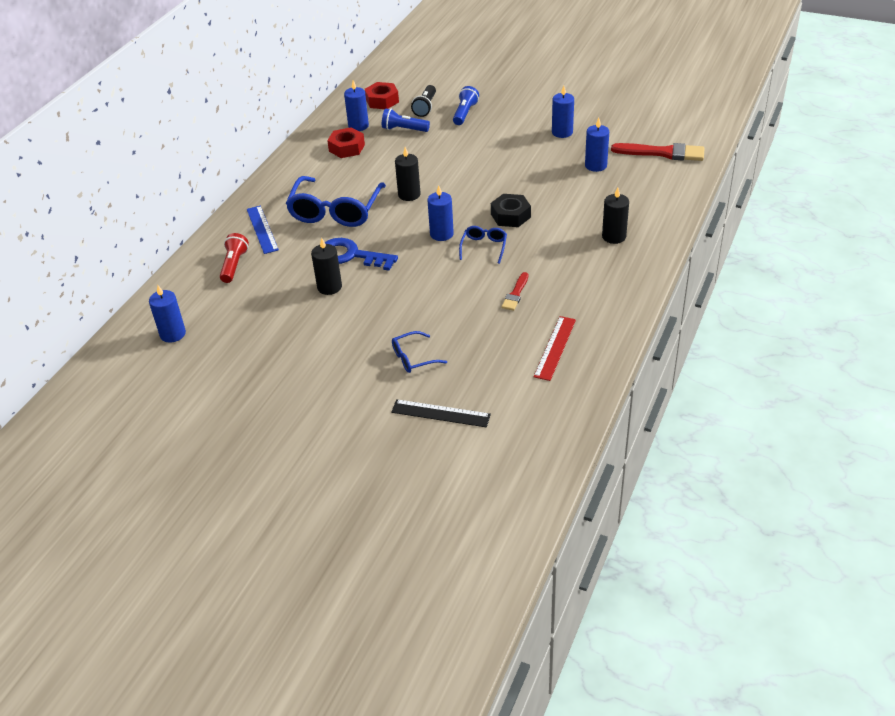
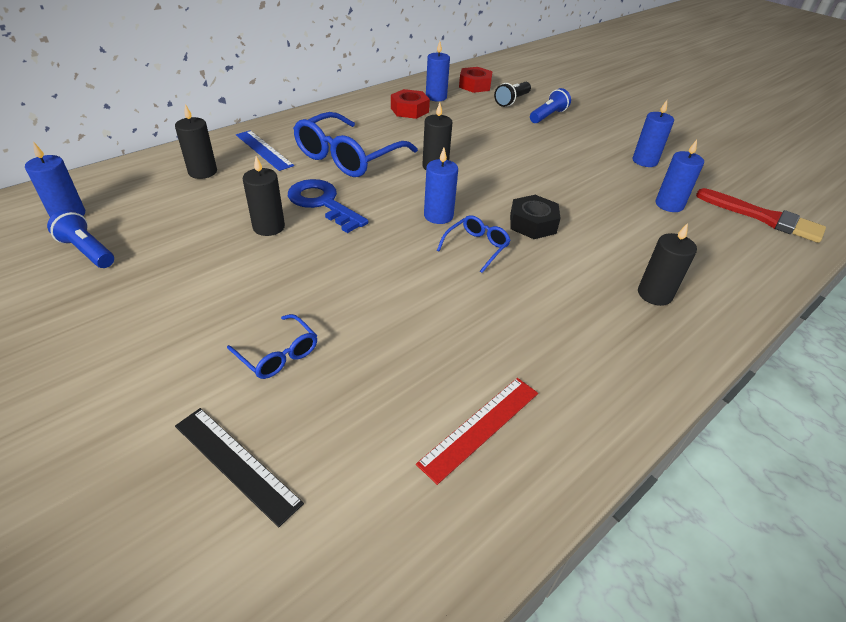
camera: 20 degrees right, 0 degrees up
red flashlight [220,233,249,283] -> black candle [175,104,217,179]
blue ruler [247,206,279,254] -> blue ruler turned 45 degrees counterclockwise [236,130,294,171]
blue flashlight [382,109,430,132] -> blue flashlight moved to [47,209,114,268]
blue glasses [392,331,447,373] -> blue glasses turned 135 degrees counterclockwise [227,314,317,379]
red brush [501,272,528,311] -> none

